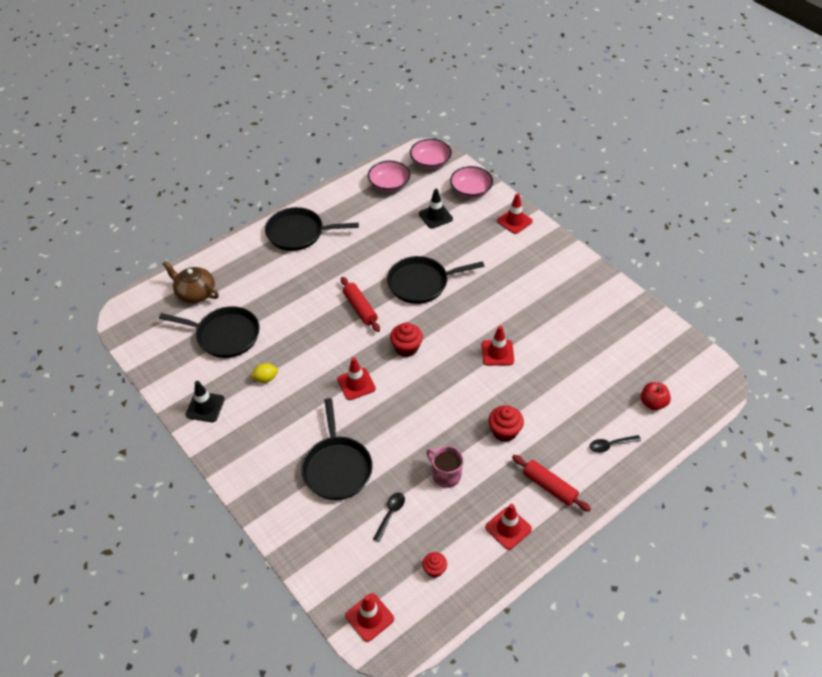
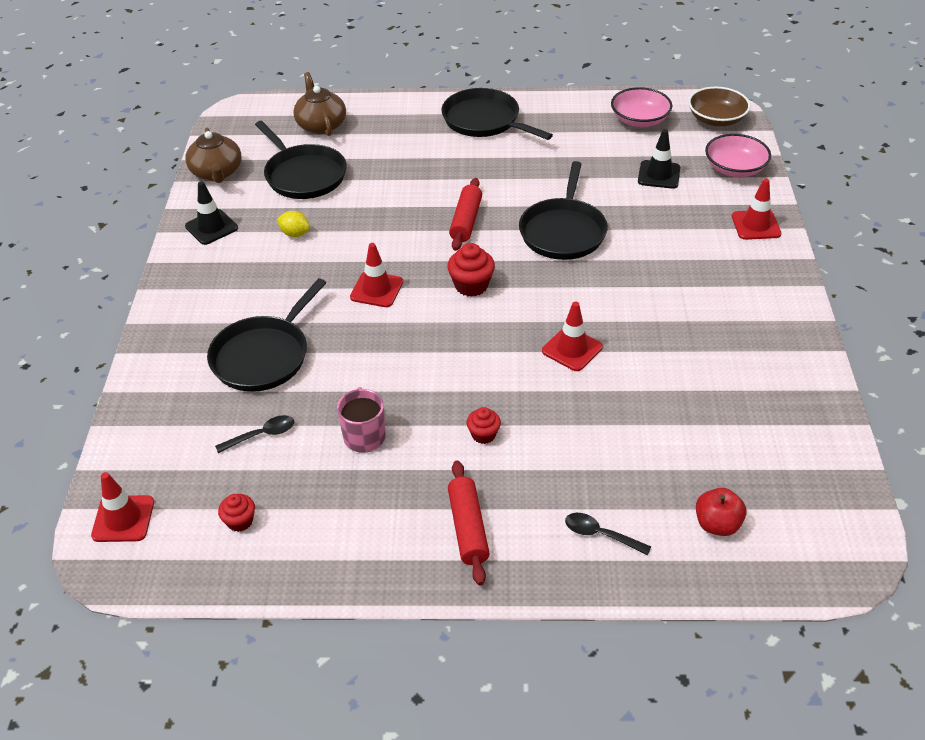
camera: 40 degrees right, 5 degrees down
black pan [387,256,484,304] -> black pan turned 105 degrees counterclockwise [519,161,608,260]
pink bowl [410,139,452,169] -> brown bowl [688,87,750,126]
red traffic cone [485,504,532,550] -> none
red cupcake [488,406,524,442] -> red cupcake [467,407,501,444], size x0.63
none -> brown teapot [185,128,242,183]

